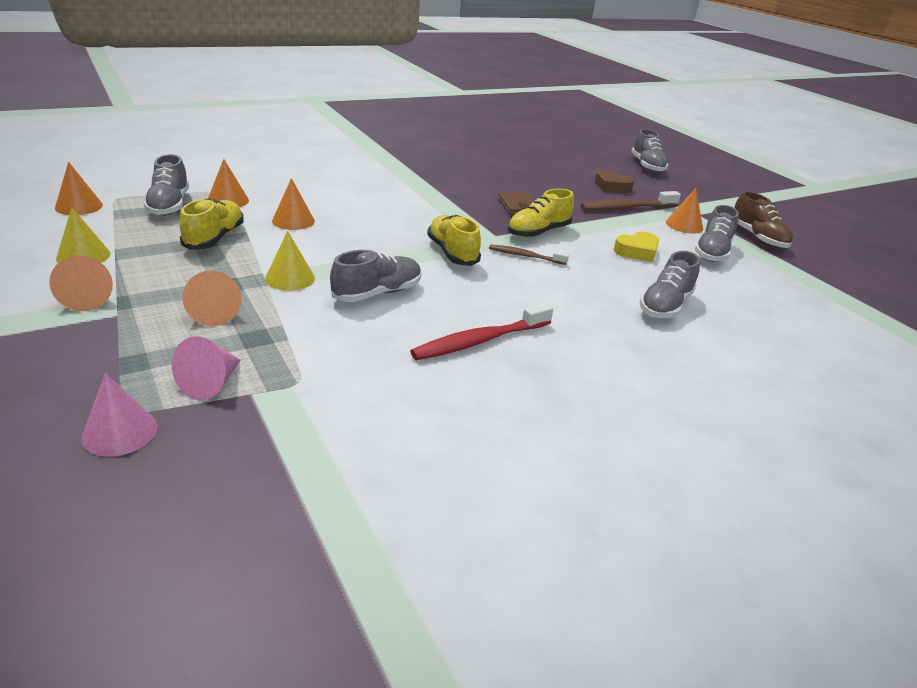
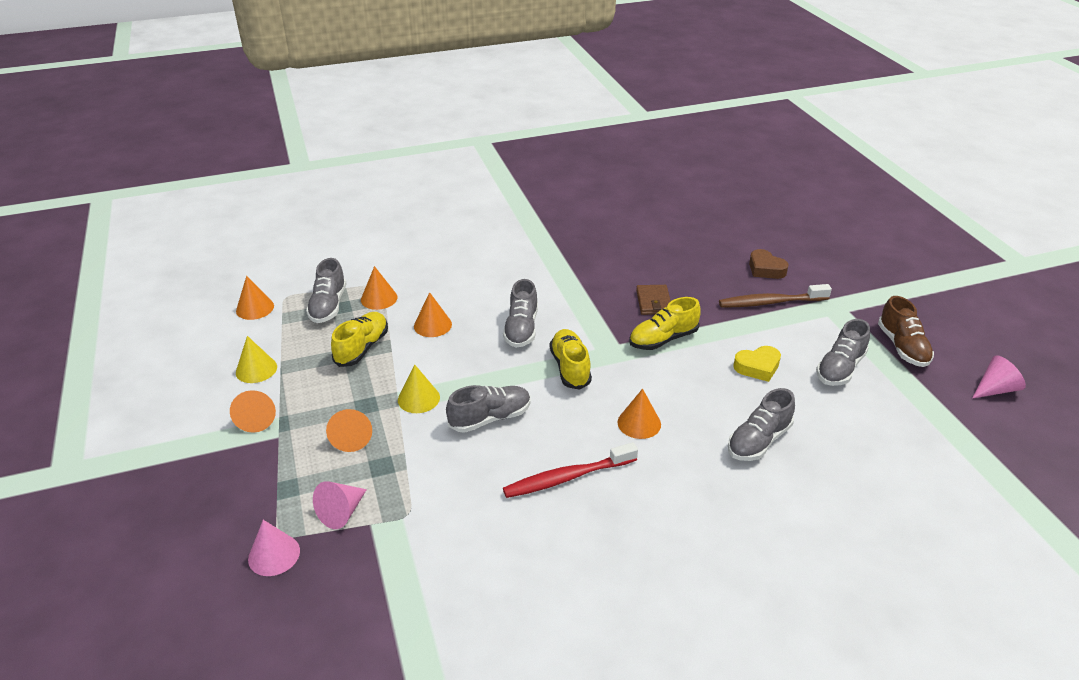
camera: 15 degrees right, 5 degrees up
brown toothbrush [489,244,569,265] -> none
grey shoe [631,129,668,172] -> grey shoe moved to [503,279,538,348]
orange cone [666,188,703,234] -> orange cone moved to [618,389,661,439]
none -> pink cone [972,355,1026,399]

